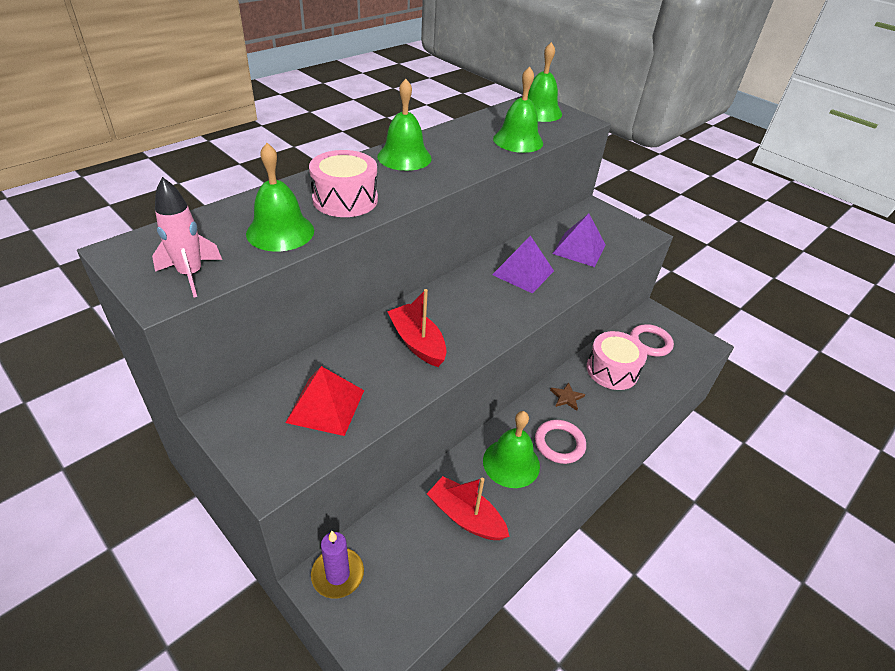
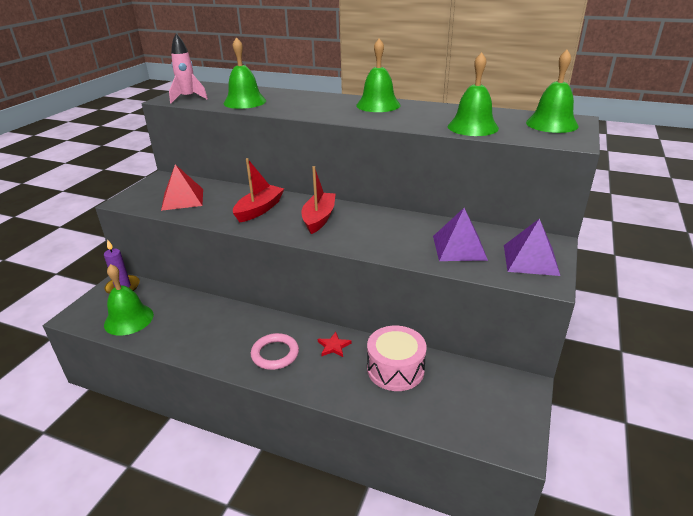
camera: 70 degrees right, 10 degrees down
pink drum [309,150,378,217] -> none
red boat [427,476,510,540] -> red boat moved to [301,166,335,234]
green bell [483,411,540,488] -> green bell moved to [104,264,154,336]
purple pyramid [492,236,554,294] -> purple pyramid moved to [504,218,560,276]
brown star [550,382,585,411] -> red star [318,332,352,357]
pink ring [630,324,674,357] -> none

